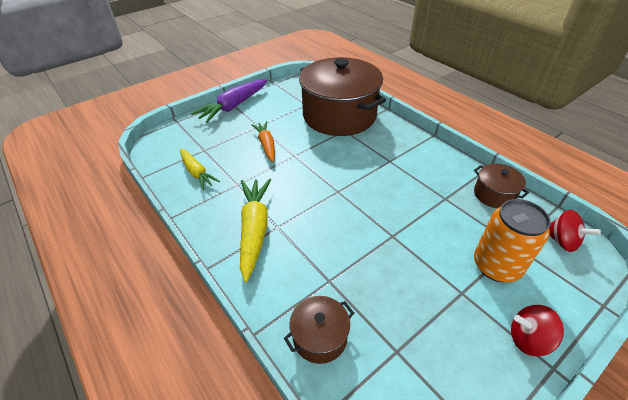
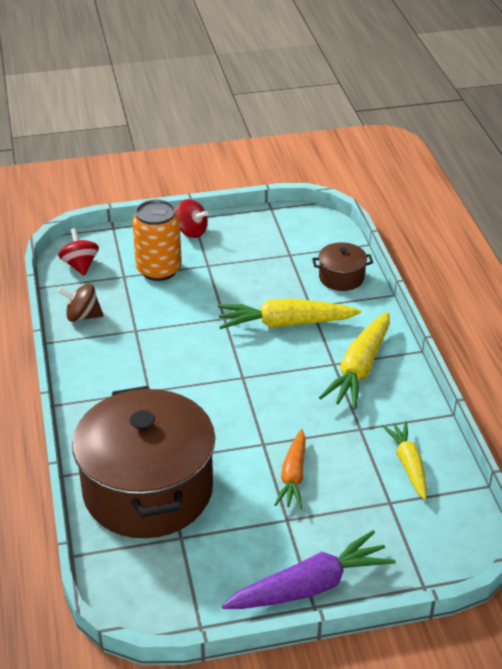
camera: 155 degrees left, 5 degrees down
brown pot [474,164,529,208] -> brown spinning top [57,284,103,322]
none -> yellow carrot [218,299,361,329]

